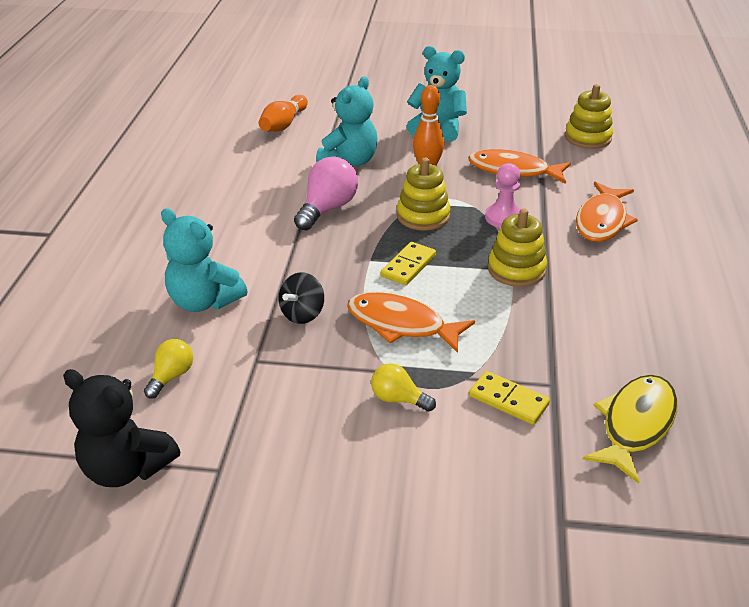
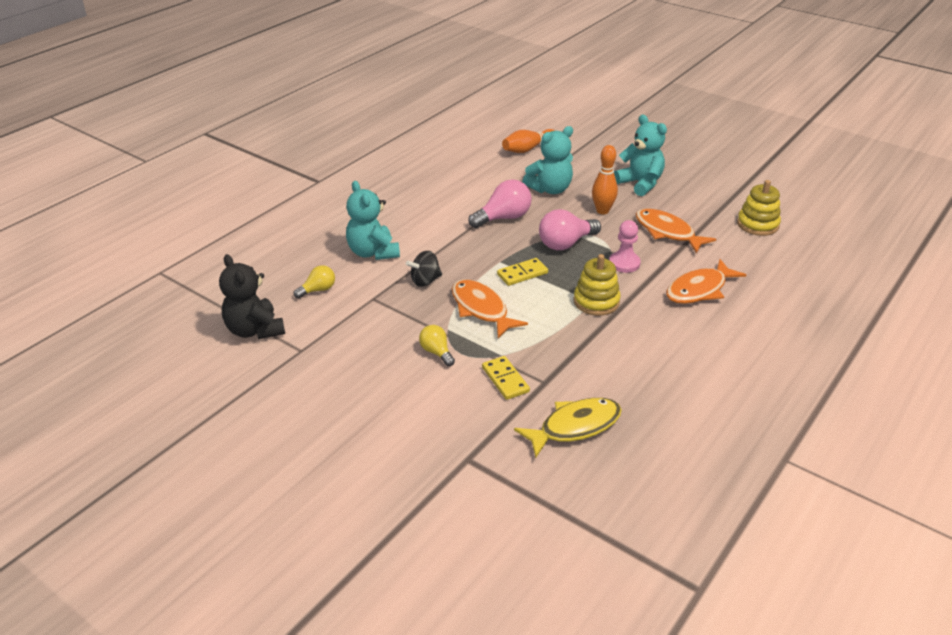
camera: 30 degrees right, 0 degrees up
yellow stacking toy [397,158,450,231] -> pink light bulb [539,209,601,250]

